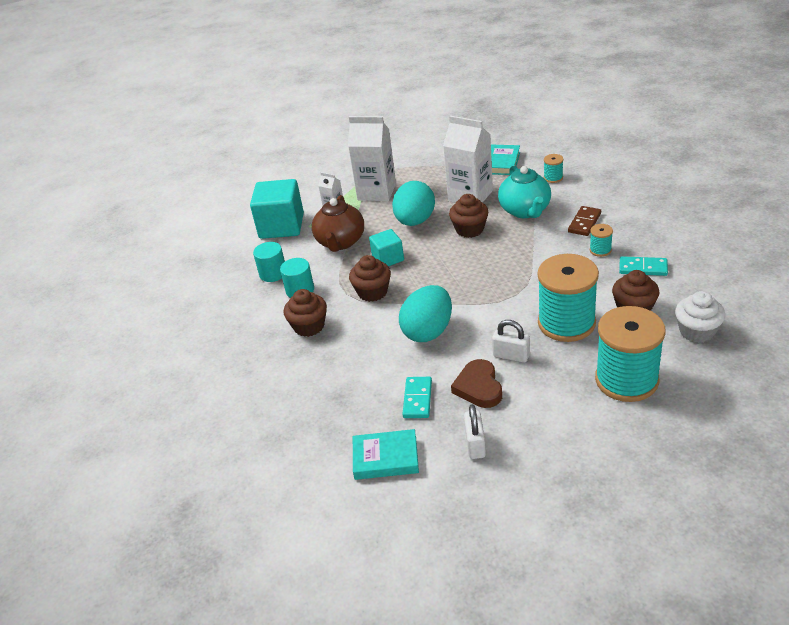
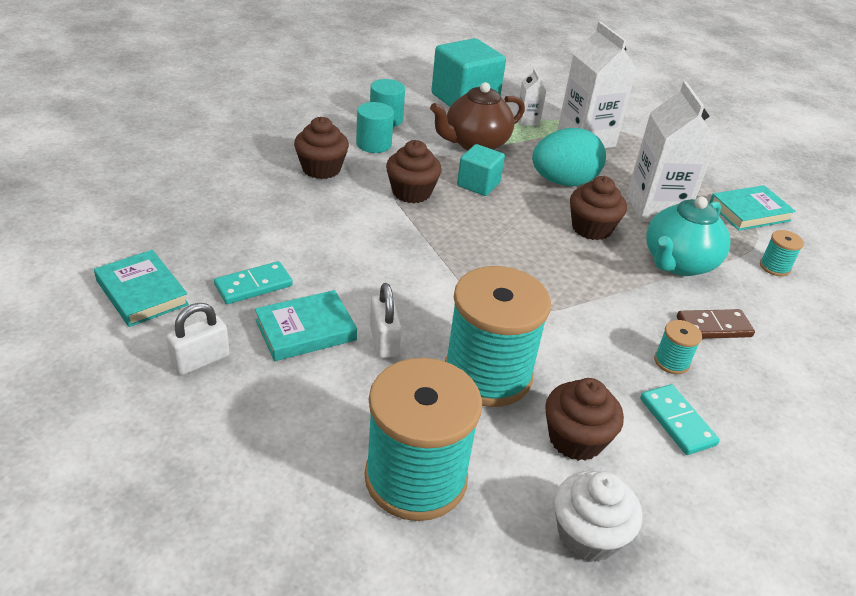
camera: 45 degrees right, 0 degrees up
turquoise egg [399,285,452,342] -> none
brown heart [451,359,502,408] -> turquoise book [255,290,357,361]

